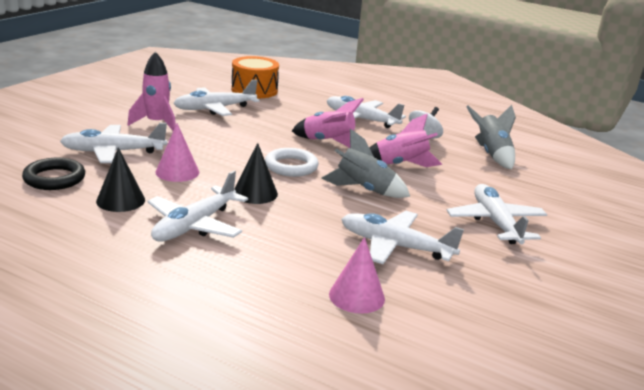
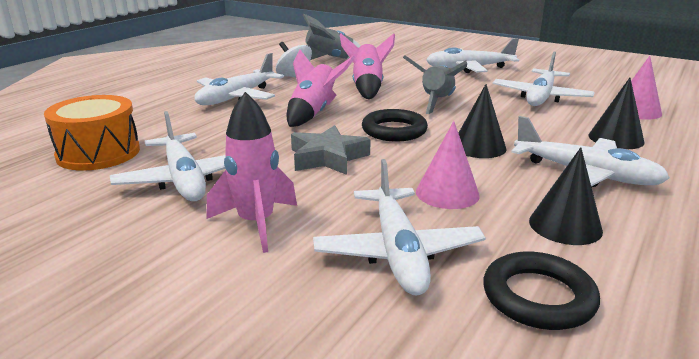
camera: 85 degrees left, 0 degrees up
white ring [265,148,319,177] -> black ring [362,109,428,141]
none -> grey star [291,125,371,175]
none -> black cone [588,78,645,149]

